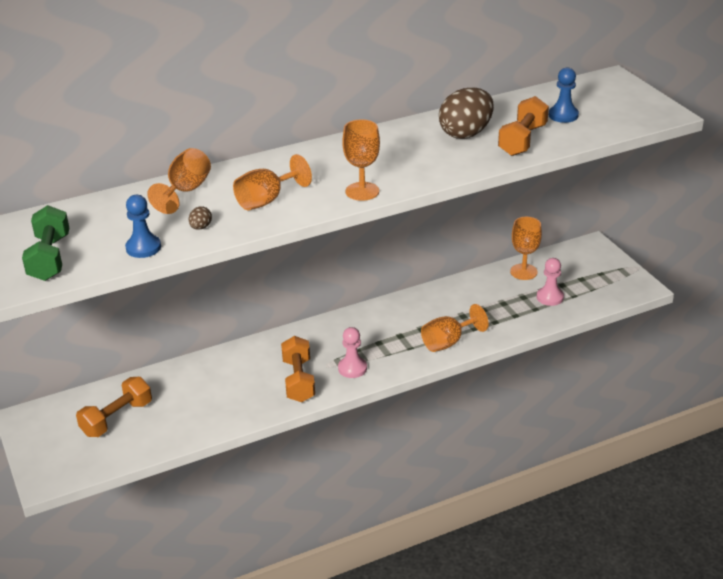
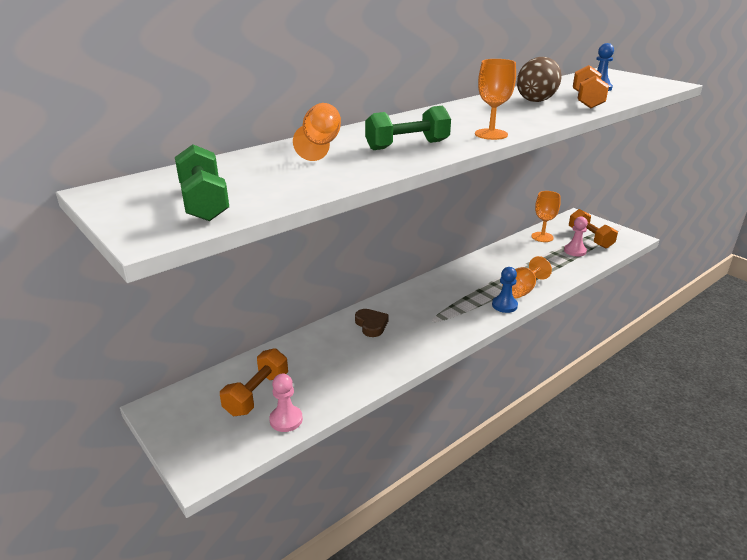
camera: 15 degrees left, 5 degrees down
blue pawn [125,195,161,258] -> blue pawn moved to [492,267,518,313]
brown egg [189,206,212,230] -> none
orange goblet [233,154,312,210] -> green dumbbell [365,106,451,150]
orange dumbbell [281,336,315,402] -> orange dumbbell moved to [569,209,618,248]
pink pawn [338,327,367,378] -> pink pawn moved to [269,374,303,432]
none -> brown heart [355,309,389,337]

